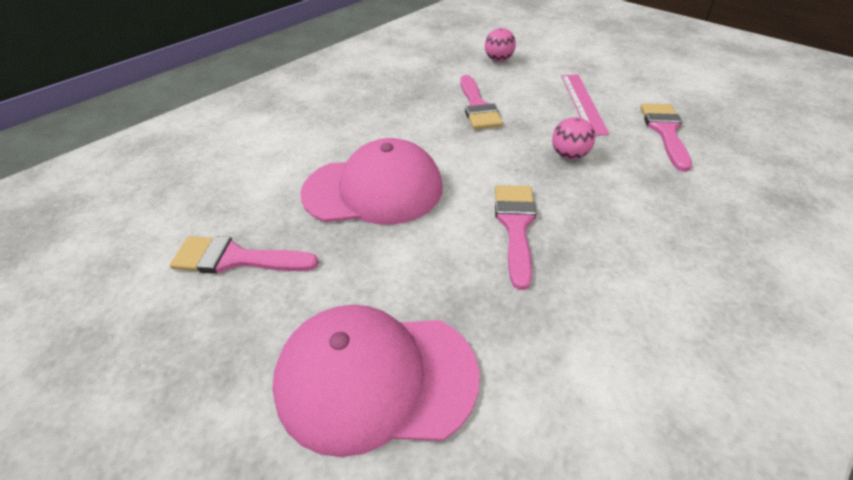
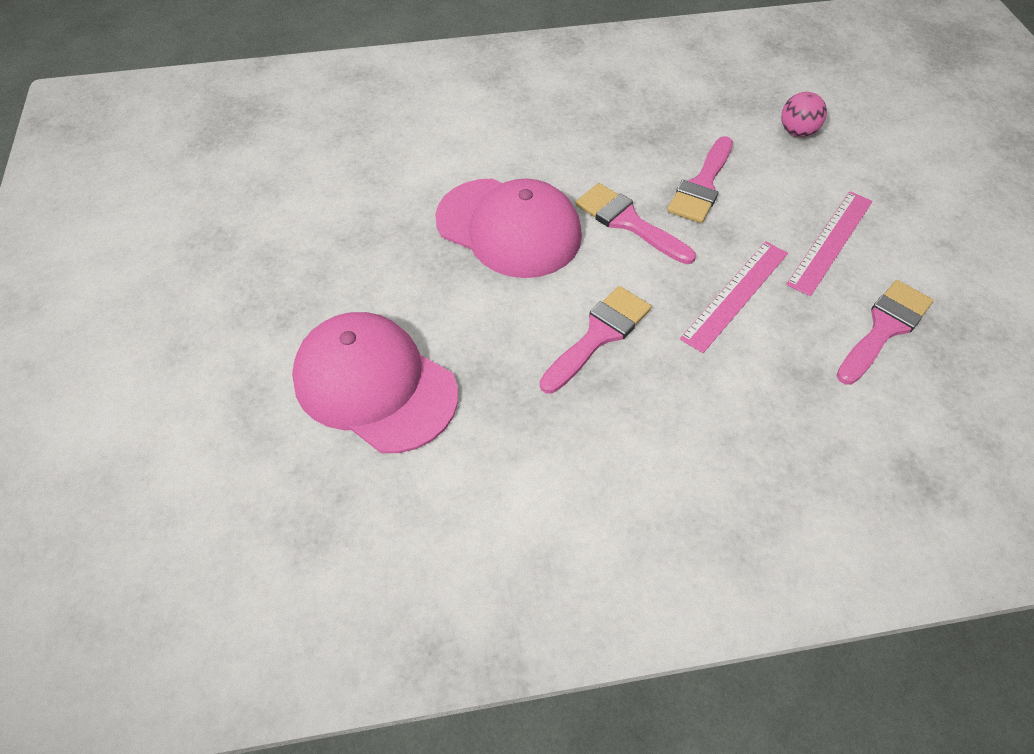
camera: 35 degrees right, 10 degrees up
pink brush [170,236,319,274] -> pink brush moved to [576,183,696,264]
pink ball [552,117,595,159] -> pink ruler [680,241,788,353]

